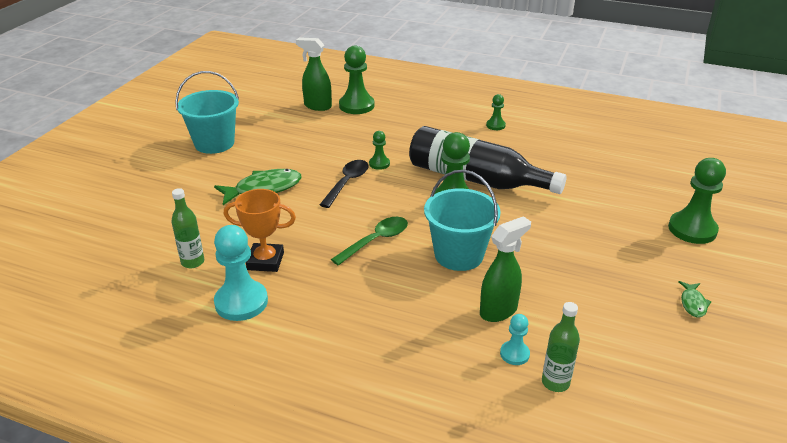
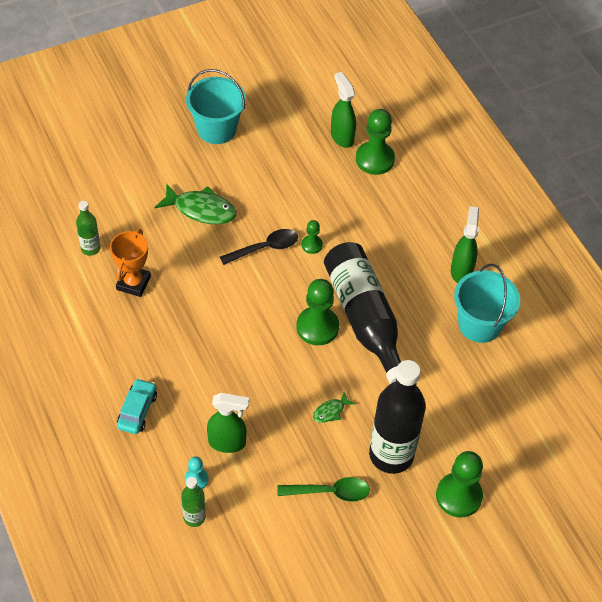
camera: 40 degrees right, 20 degrees up
turquoise pawn [214,225,268,321] -> none
orange trophy [224,189,296,272] -> orange trophy turned 60 degrees clockwise [110,229,151,297]
green spoon [331,217,408,265] -> green spoon moved to [277,477,370,502]
turquoise bucket [424,170,501,271] -> turquoise bucket moved to [454,264,520,343]
green pawn [486,94,506,130] -> green spray bottle [451,206,479,283]
green fish [678,281,712,318] -> green fish moved to [313,392,355,423]
none -> turquoise car [117,378,157,434]
none -> black bottle [369,360,426,474]

